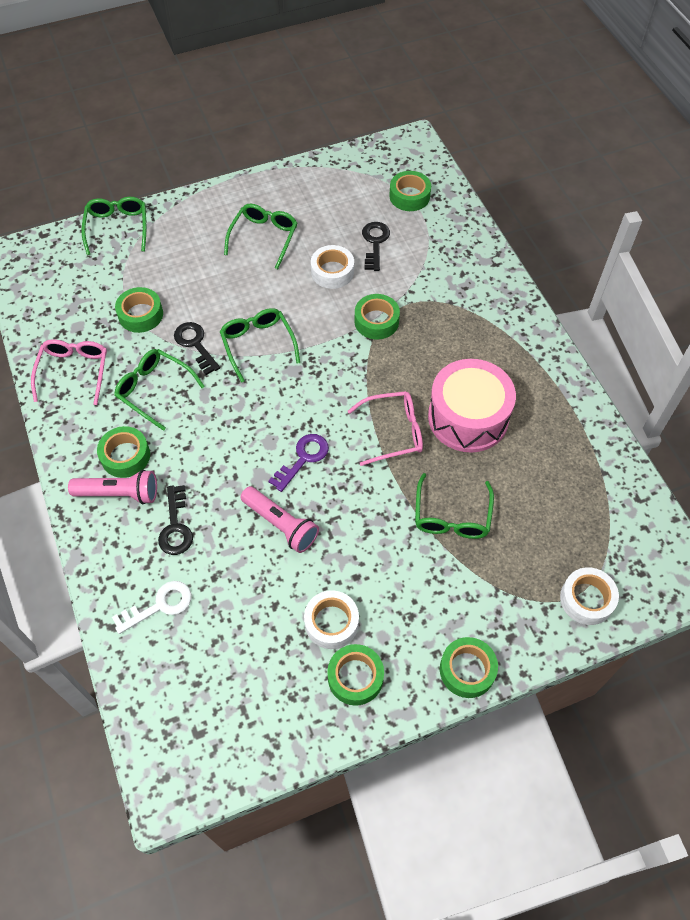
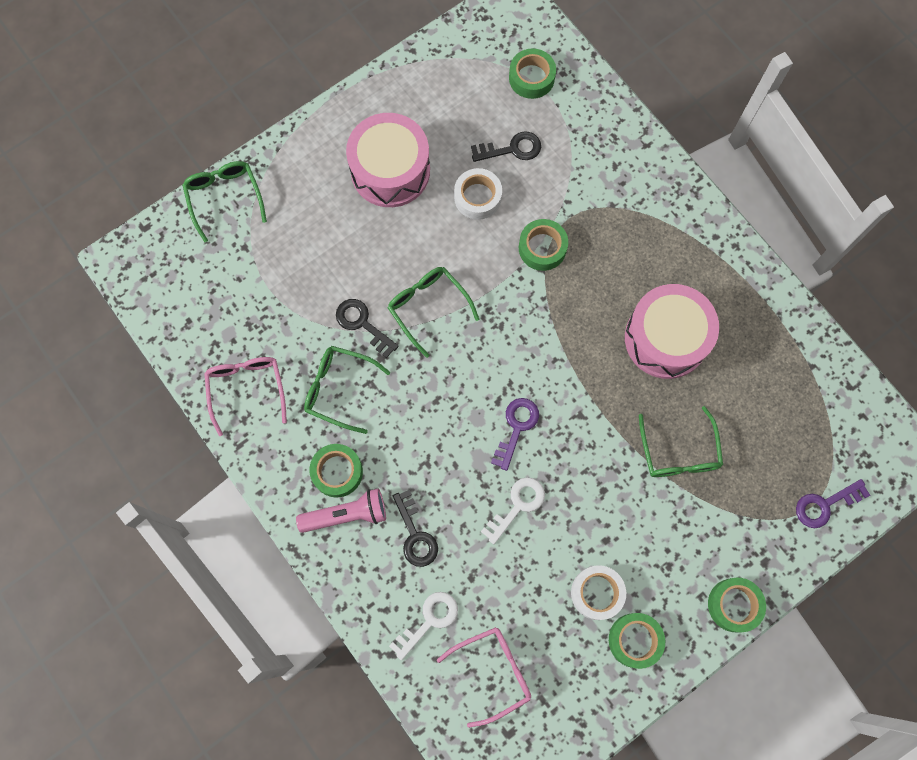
camera: 15 degrees left, 15 degrees up
green tape [115,287,163,333] -> none
green glasses [224,204,298,269] -> pink drum [346,113,430,207]
pink flashlight [240,486,319,553] -> white key [481,477,545,544]
pink glasses [348,391,423,466] -> pink glasses moved to [437,627,531,728]
black key [362,222,390,271] -> black key turned 90 degrees clockwise [471,131,541,162]
white tape [560,567,619,625] -> purple key [796,479,870,528]

